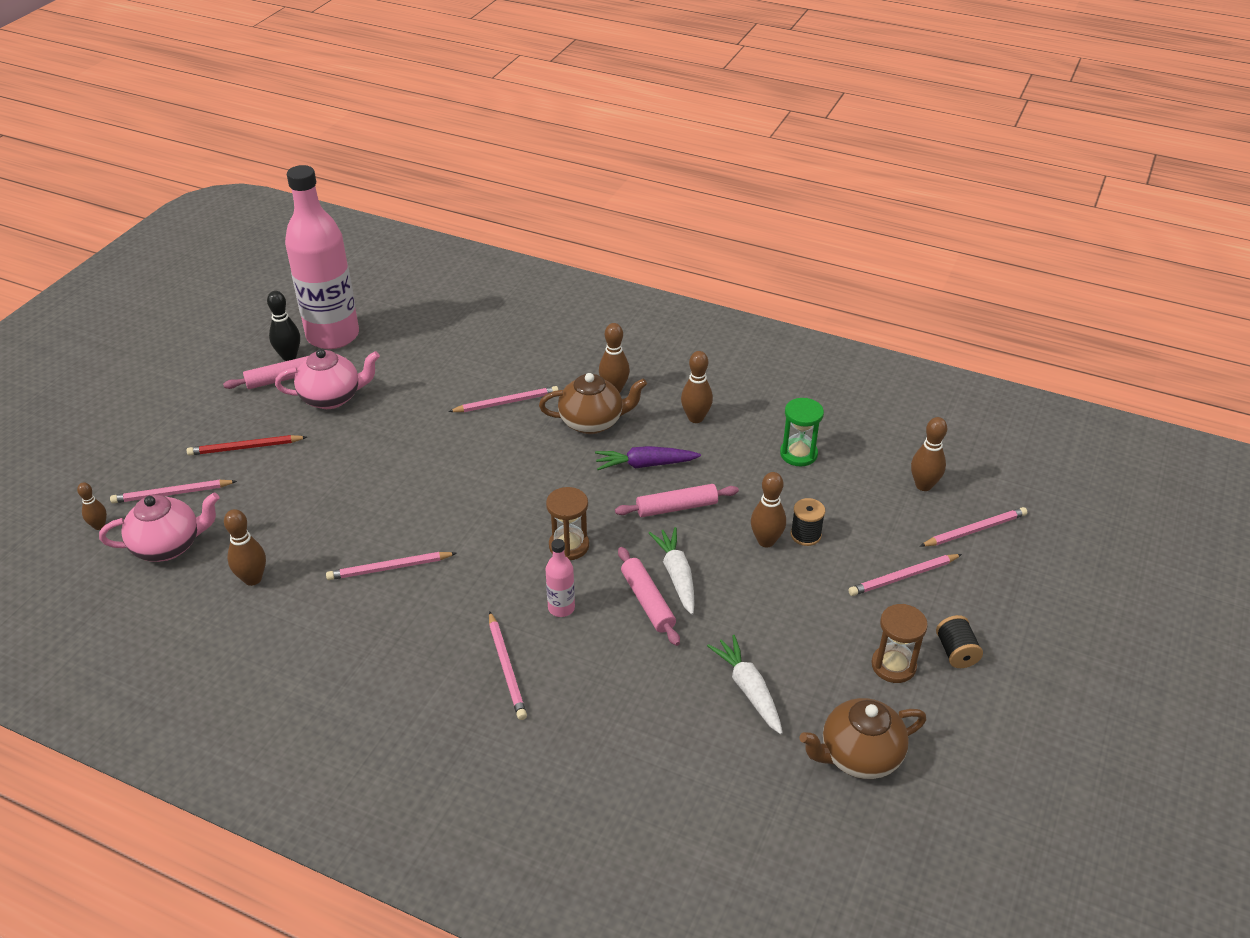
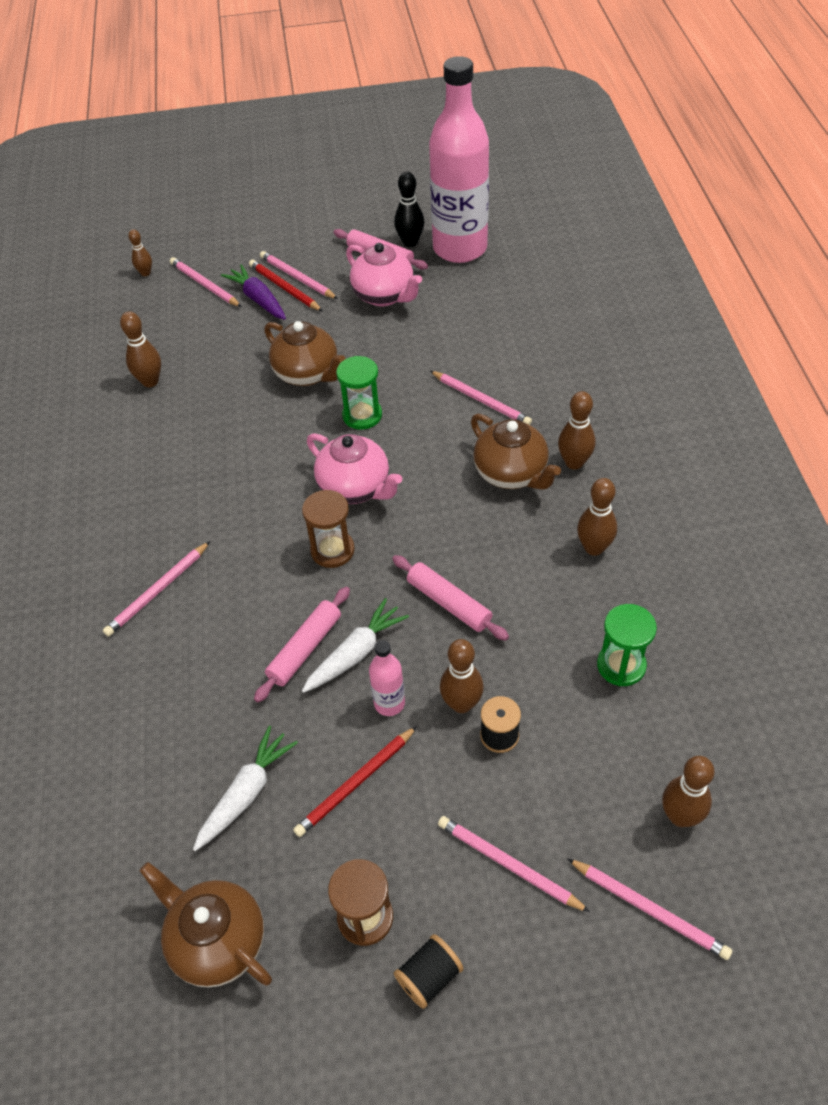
camera: 60 degrees right, 10 degrees up
pink teapot [99,492,219,562] -> pink teapot moved to [307,433,402,504]
pink pencil [326,552,457,580] -> pink pencil moved to [260,251,338,299]
pink bottle [545,539,575,617] -> pink bottle moved to [369,640,405,716]
purple carrot [595,446,701,470] -> purple carrot moved to [221,264,286,320]
none -> brown teapot [264,321,346,386]
none -> red pencil [293,726,417,837]
none -> green hourglass [336,356,382,430]

